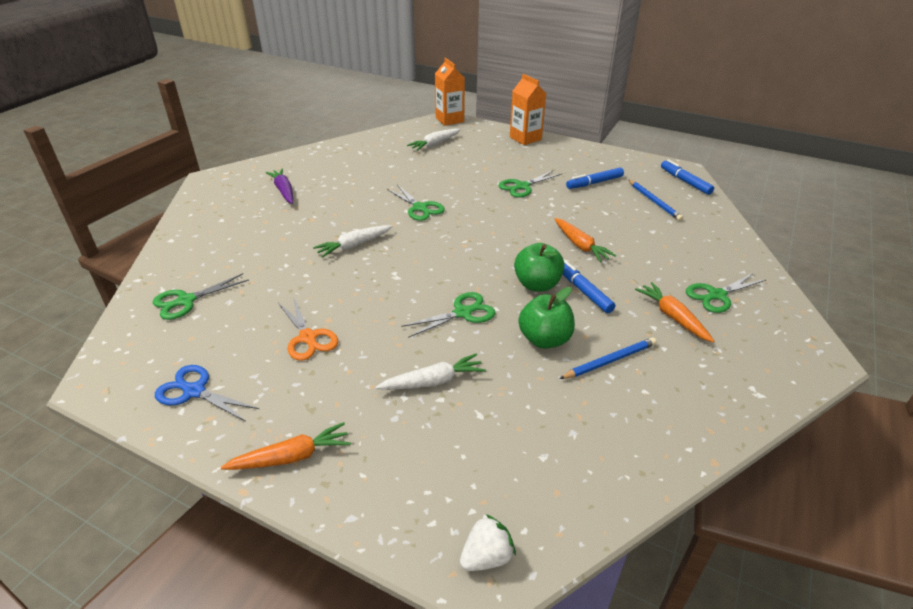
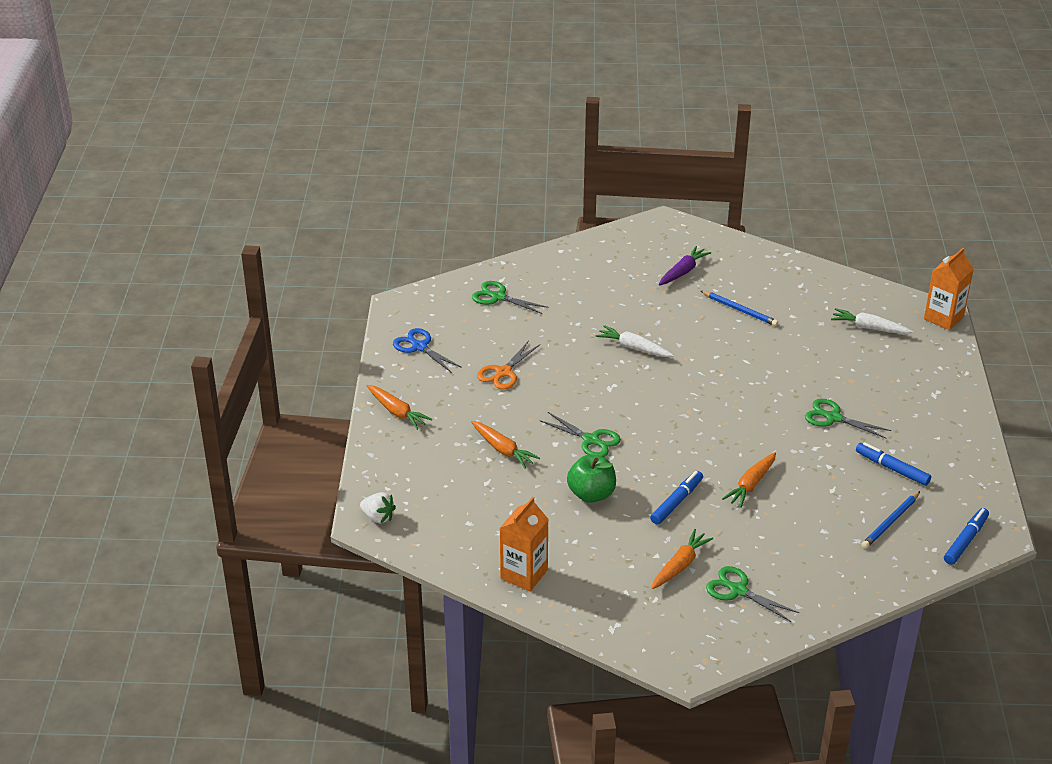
camera: 65 degrees right, 0 degrees up
blue scissors [155,365,259,422] -> blue scissors turned 45 degrees counterclockwise [393,328,462,373]
white carrot [376,353,486,390] -> orange carrot [471,421,540,469]
green scissors [387,185,445,221] -> none
orange carton [510,74,546,145] -> orange carton moved to [500,497,549,591]
green apple [514,243,565,292] -> none
blue pencil [559,337,657,379] -> blue pencil moved to [701,291,778,326]

